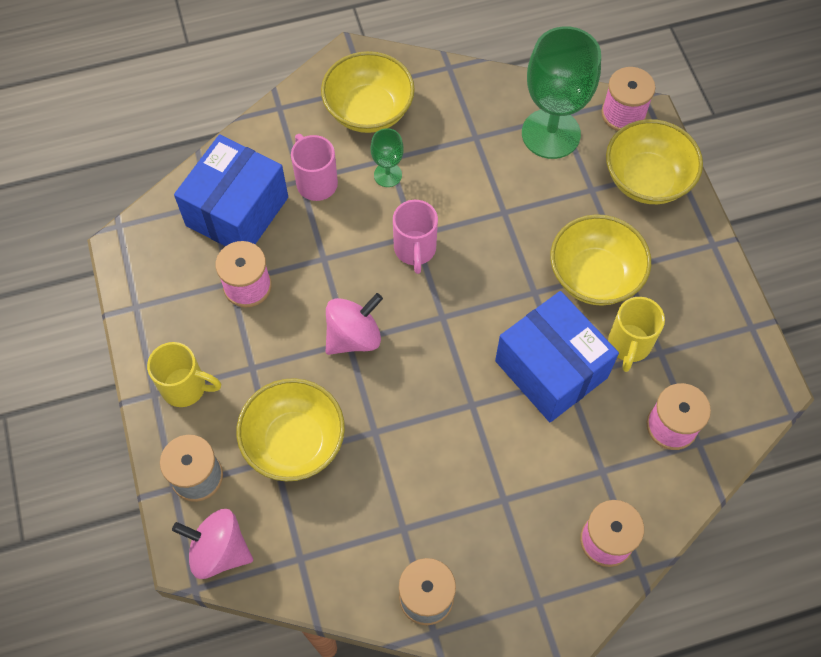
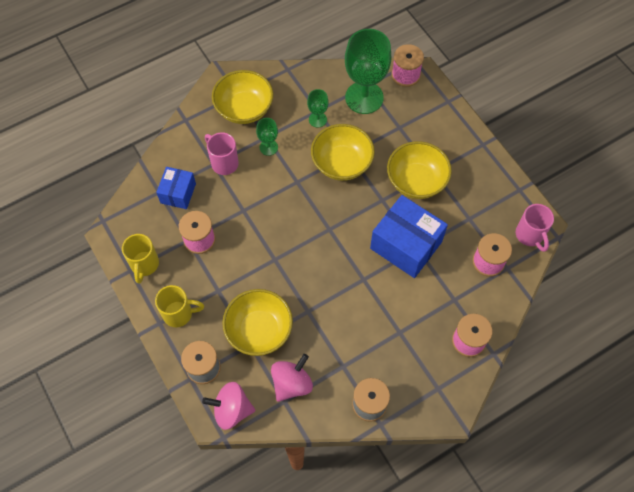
camera: 15 degrees left, 0 degrees up
blue box [174,134,288,246] -> blue box [156,167,196,209], size x0.58
pink spinning top [326,293,383,355] -> pink spinning top moved to [271,354,313,402]
pink mug [393,200,438,274] -> pink mug moved to [516,204,554,252]
yellow bowl [606,119,703,204] -> yellow bowl moved to [311,124,375,181]
yellow mug [608,297,665,372] -> yellow mug moved to [122,234,159,284]
none -> green goblet [307,89,329,128]

